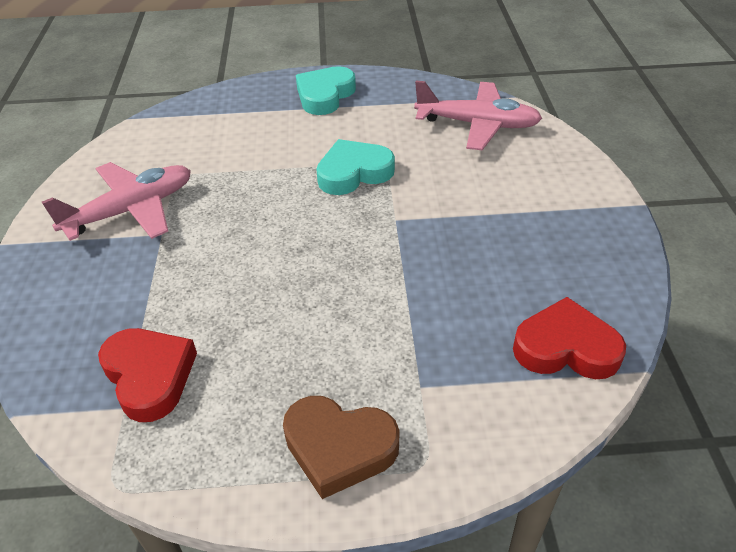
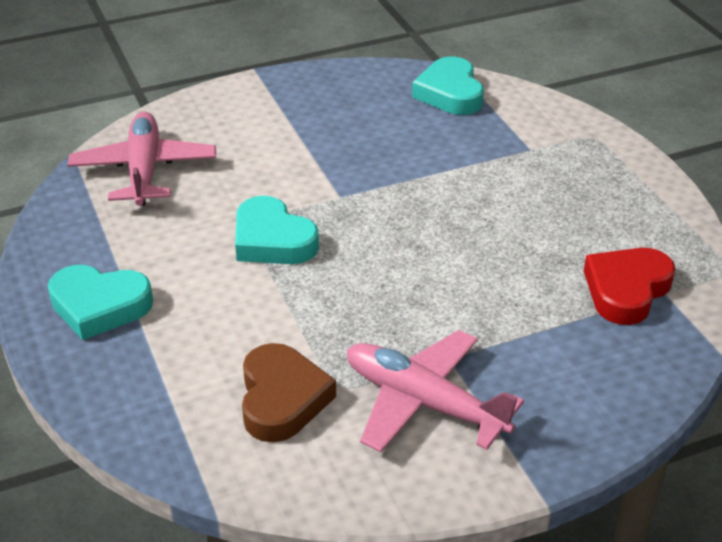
camera: 110 degrees left, 5 degrees down
brown heart [283,396,400,499] -> brown heart moved to [242,343,336,442]
red heart [513,297,626,379] -> turquoise heart [412,57,484,115]

